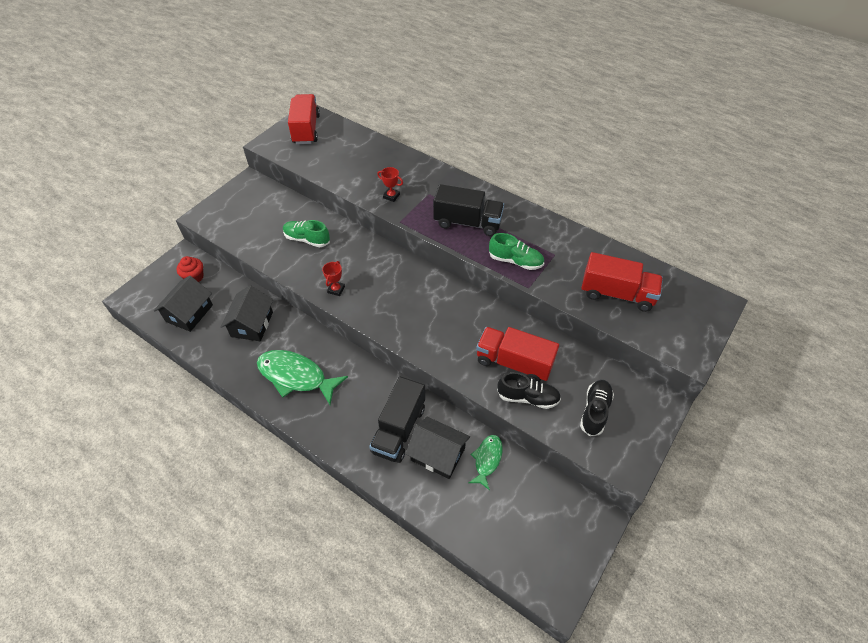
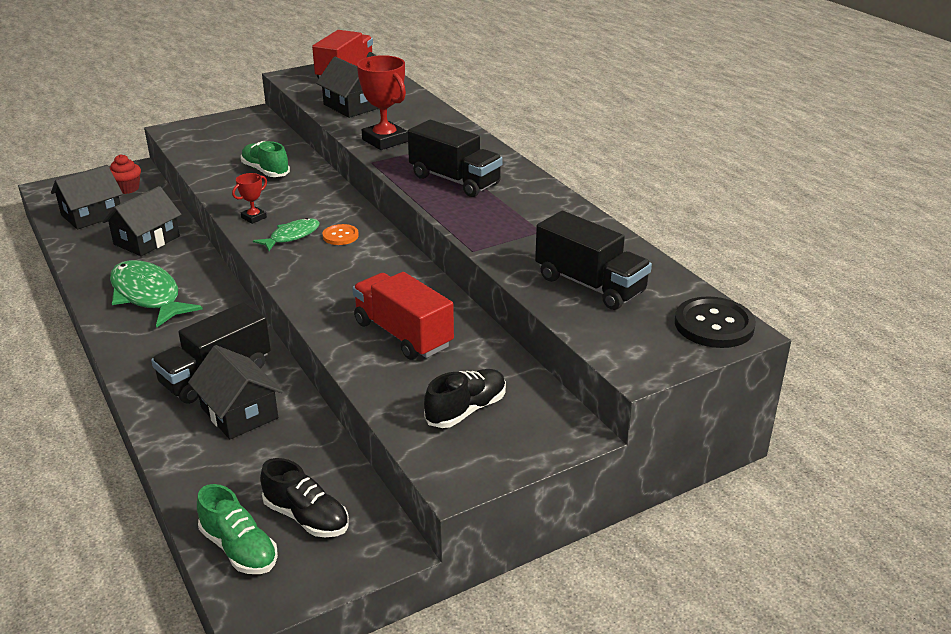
camera: 25 degrees right, 20 degrees down
red trophy [377,167,403,202] -> red trophy [357,55,408,150], size x1.95
green fish [469,435,503,490] -> green fish moved to [253,218,320,251]
green shoe [489,233,544,270] -> green shoe moved to [197,484,278,574]
black shoe [497,372,561,409] -> black shoe moved to [260,458,349,537]
red truck [581,252,663,312] -> black truck [535,211,652,310]
none -> black house [316,57,379,118]
none -> orange button [323,224,359,245]
none -> black button [675,296,756,348]

